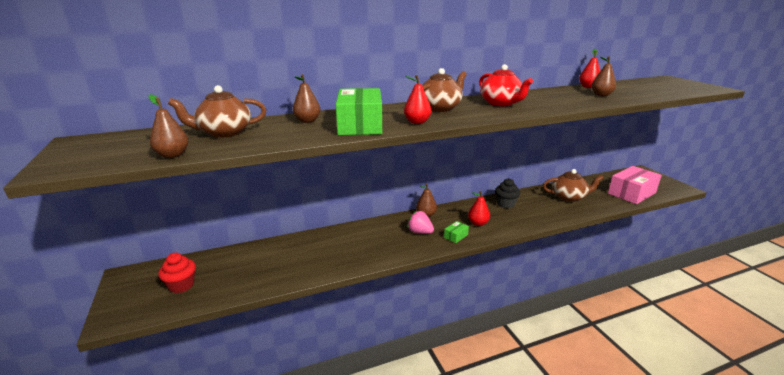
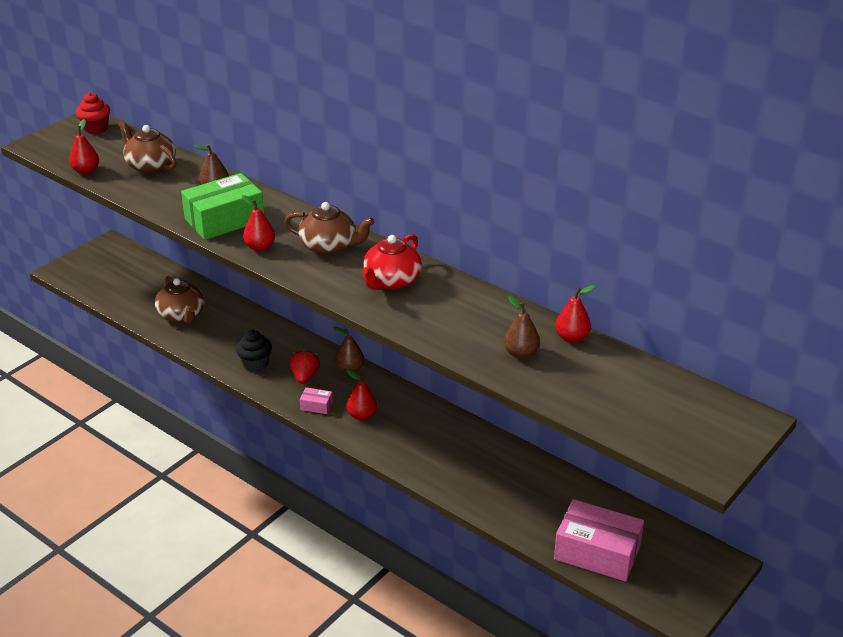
camera: 60 degrees right, 10 degrees up
brown pear [149,94,188,158] -> red pear [69,119,99,175]
red cupcake [158,253,196,293] -> red cupcake moved to [76,93,110,134]
pink strawberry [407,211,434,234] -> red strawberry [290,349,320,384]
green box [444,221,469,243] -> pink box [300,387,333,414]
black cupcake [495,178,520,208] -> black cupcake moved to [236,330,272,372]
brown teapot [543,169,604,202] -> brown teapot moved to [155,276,204,324]

